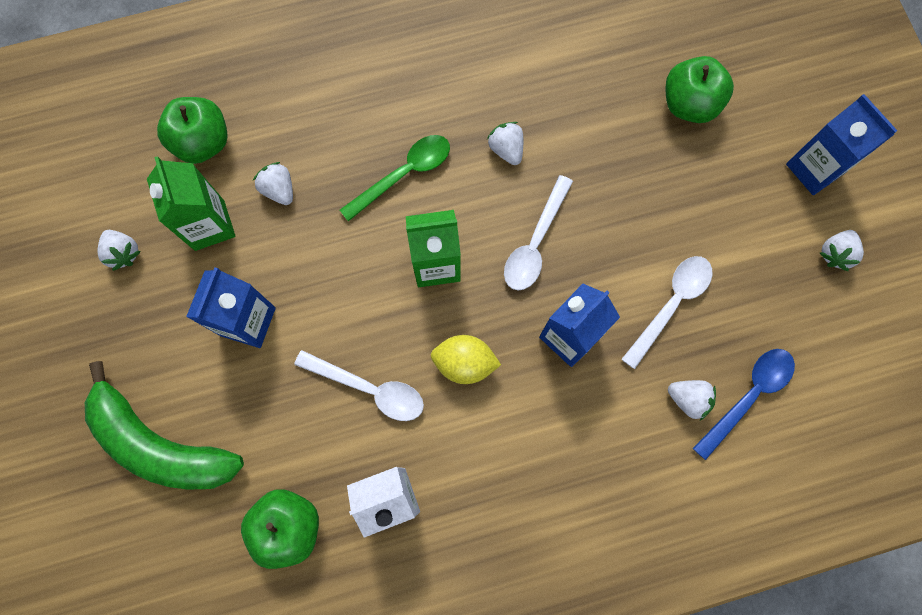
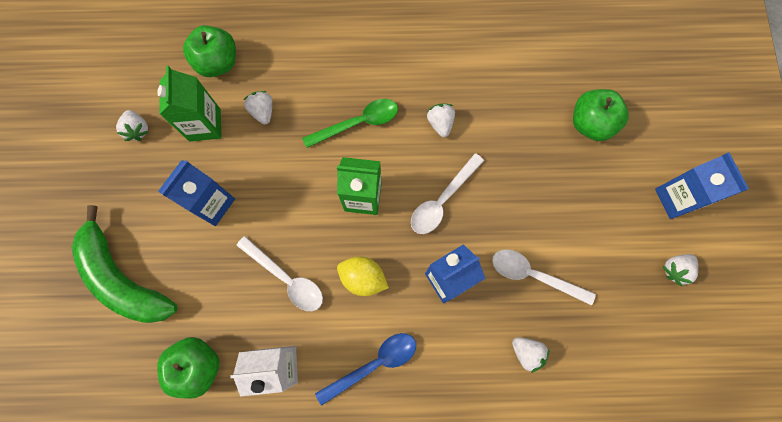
camera: 15 degrees right, 0 degrees up
white spoon [621,256,713,369] -> white spoon turned 120 degrees counterclockwise [492,249,596,306]
blue spoon [693,349,795,460] -> blue spoon moved to [315,333,416,406]

